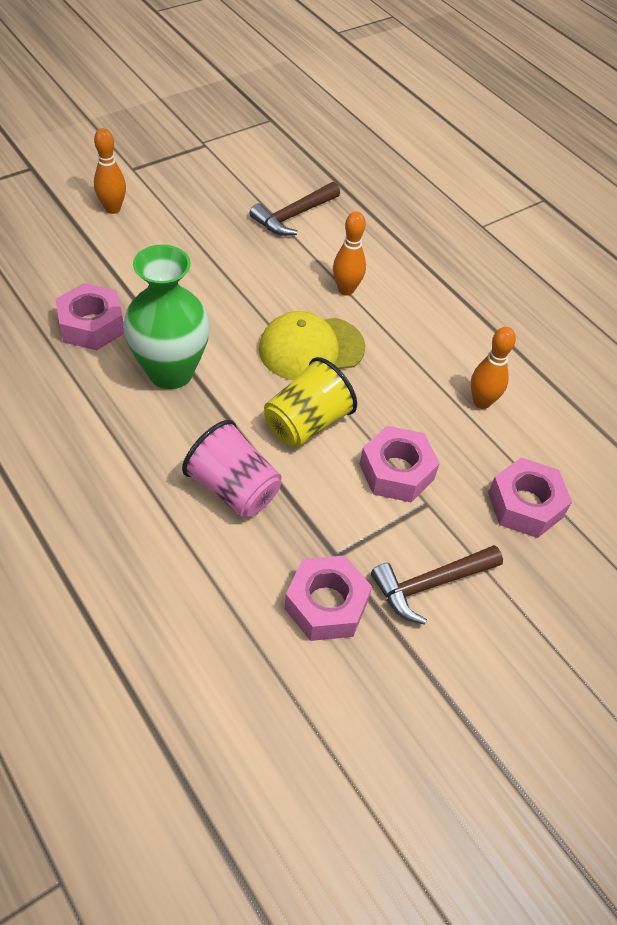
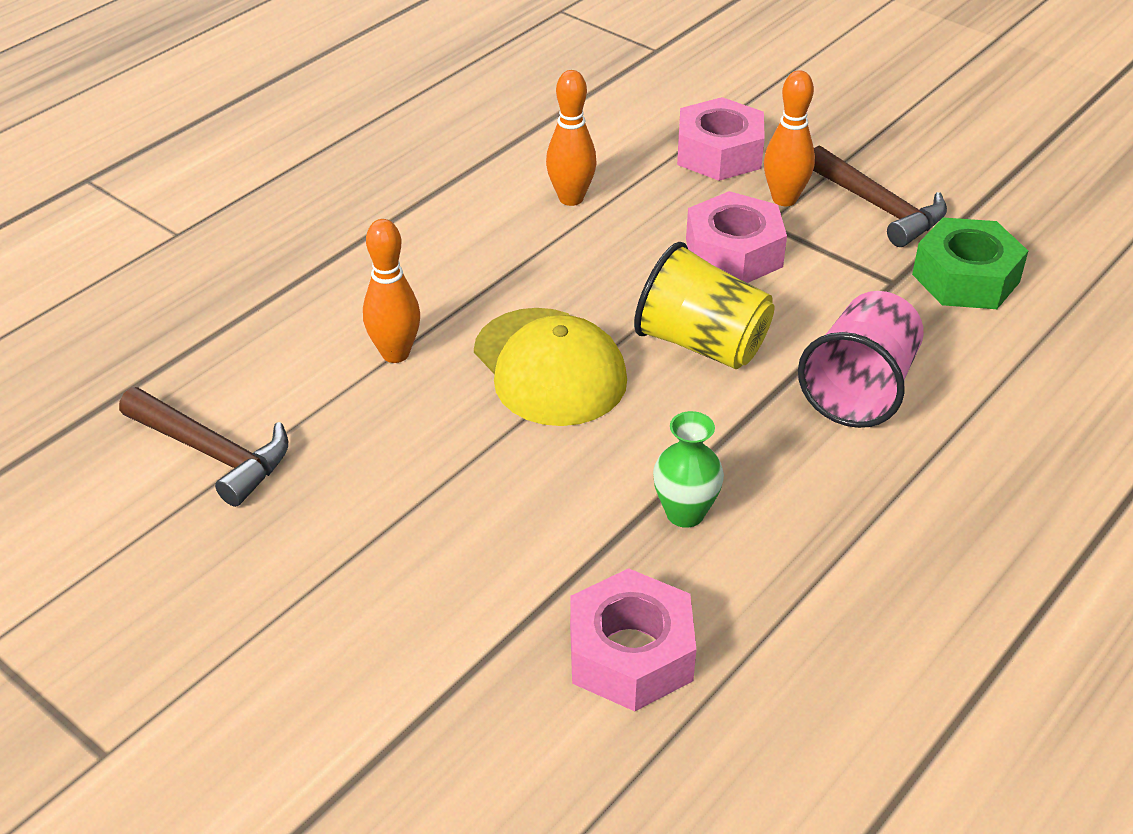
camera: 100 degrees left, 10 degrees down
orange bowling pin [94,128,126,214] -> orange bowling pin moved to [764,70,815,206]
green vase [123,245,210,389] -> green vase [653,411,724,528], size x0.49
pink nut [284,555,372,641] -> green nut [912,217,1028,309]

